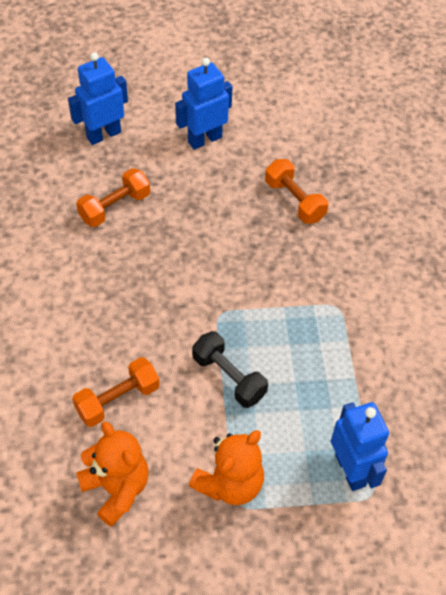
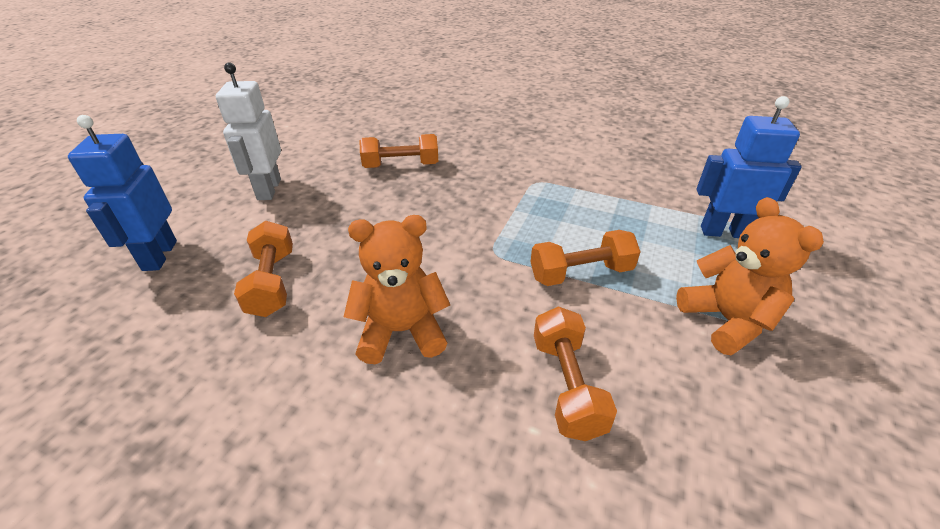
camera: 60 degrees left, 15 degrees down
orange teddy bear [76,421,149,527] -> orange teddy bear moved to [344,215,450,364]
blue robot [175,58,233,150] -> white robot [216,62,281,200]
black dumbbell [192,331,268,408] -> orange dumbbell [531,230,641,286]

